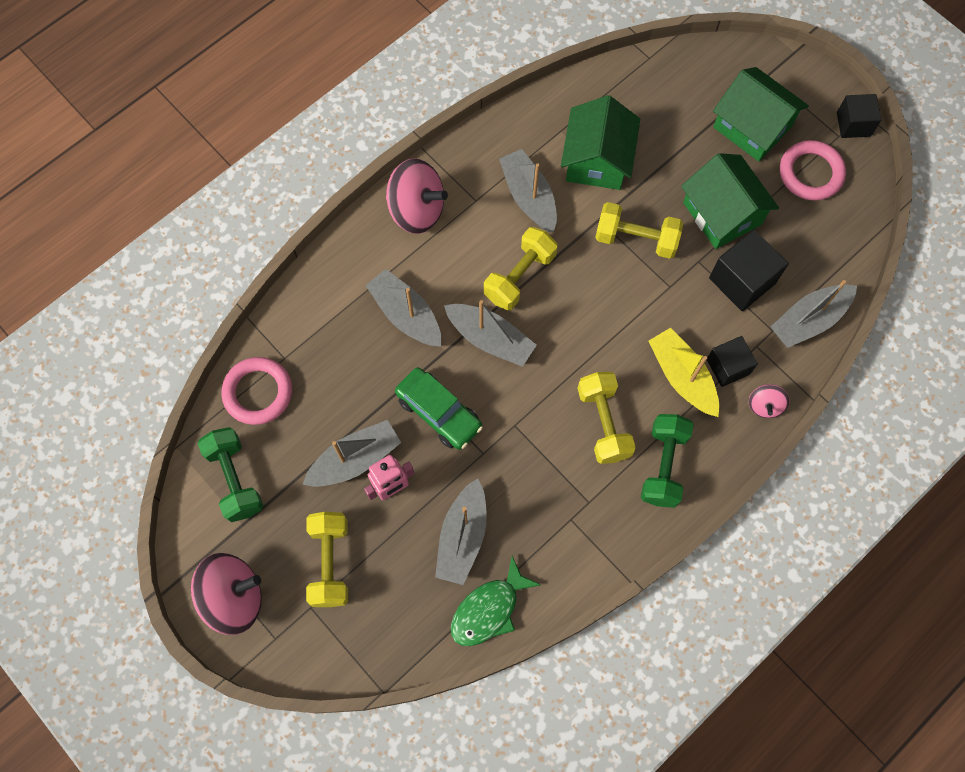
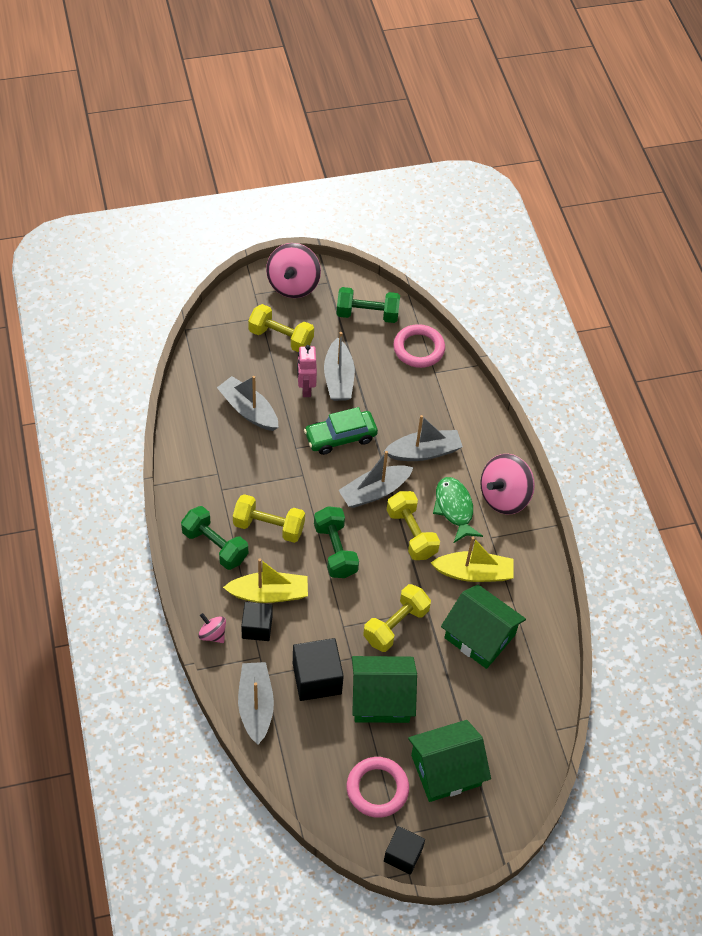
camera: 115 degrees right, 15 degrees down
green fish [451,556,541,646] -> green fish moved to [433,477,483,543]
grey boat [499,149,557,232] -> yellow boat [431,537,514,582]
none -> green dumbbell [314,506,359,578]

